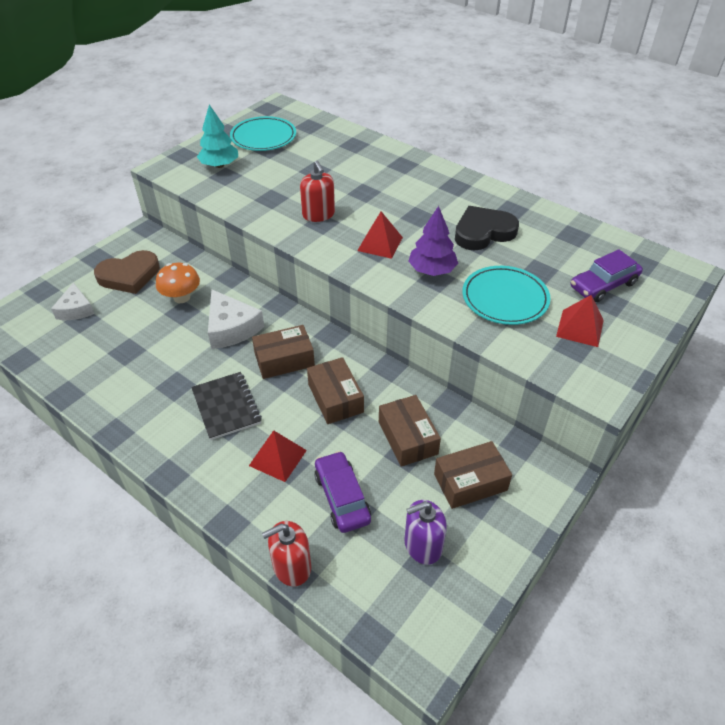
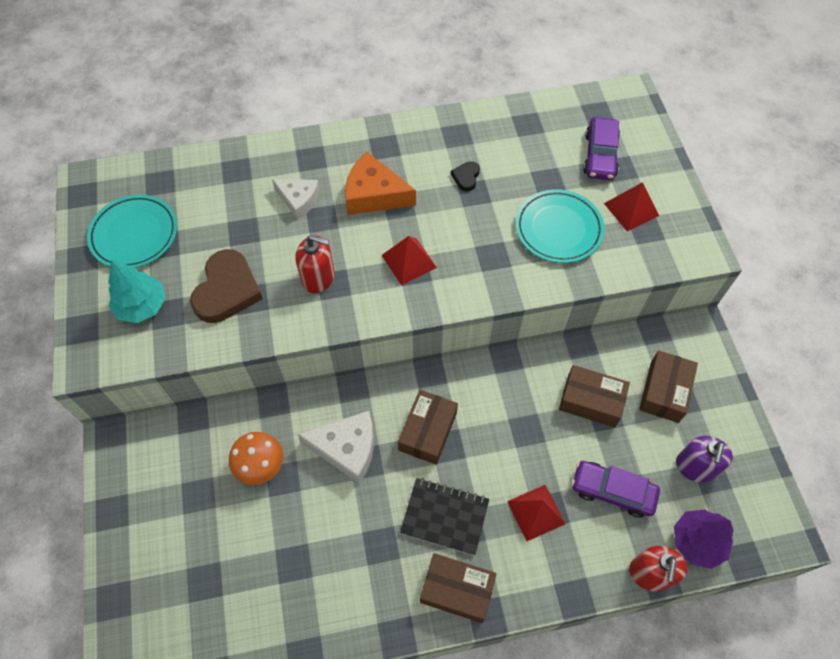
camera: 50 degrees left, 15 degrees up
white cheese [51,282,94,320] -> white cheese moved to [272,179,320,220]
brown heart [94,250,160,294] -> brown heart moved to [190,249,263,323]
brown box [307,357,364,424] -> brown box moved to [420,553,496,623]
purple tree [408,206,458,276] -> purple tree moved to [674,510,734,569]
black heart [455,206,519,250] -> black heart [451,161,480,191], size x0.47
none -> orange cheese [345,152,416,215]

